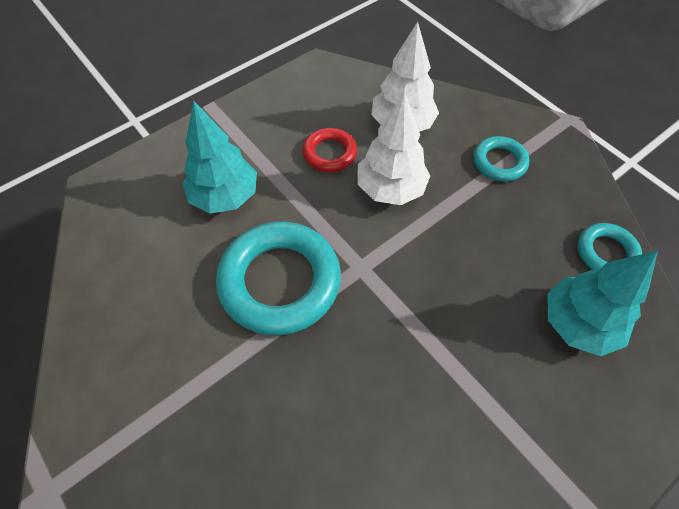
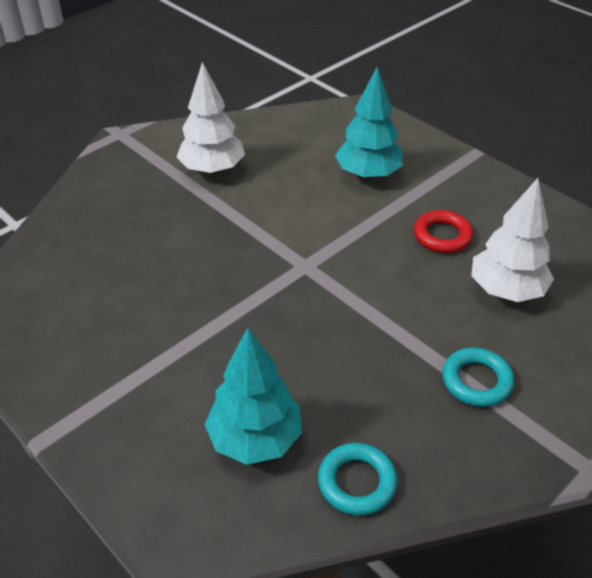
camera: 85 degrees right, 15 degrees down
turquoise ring [216,222,341,335] -> none
white tree [358,93,430,205] -> white tree moved to [177,62,245,175]

